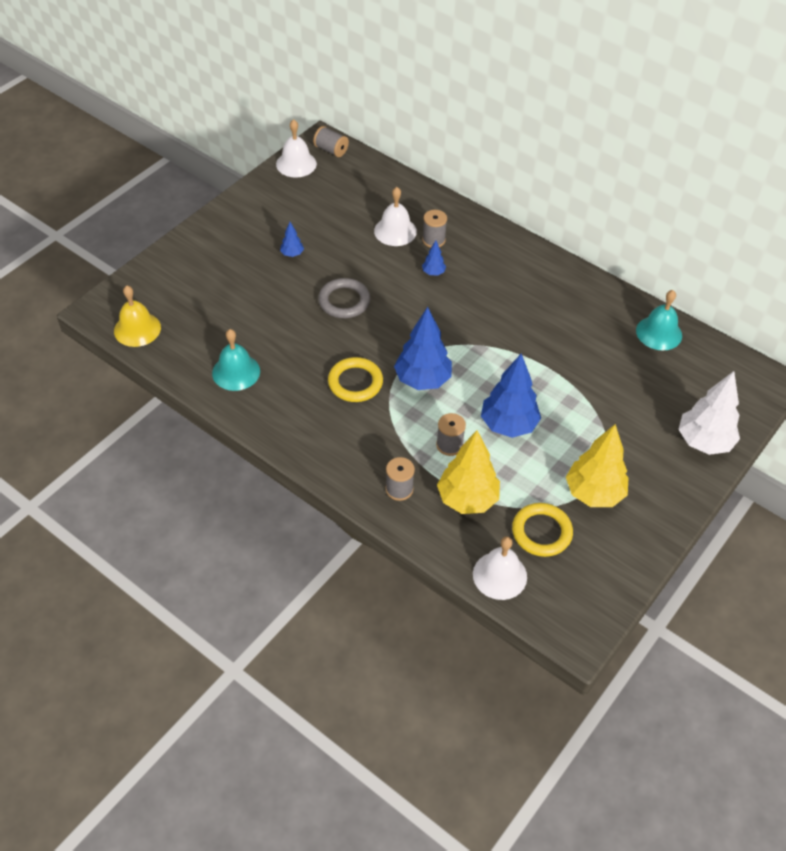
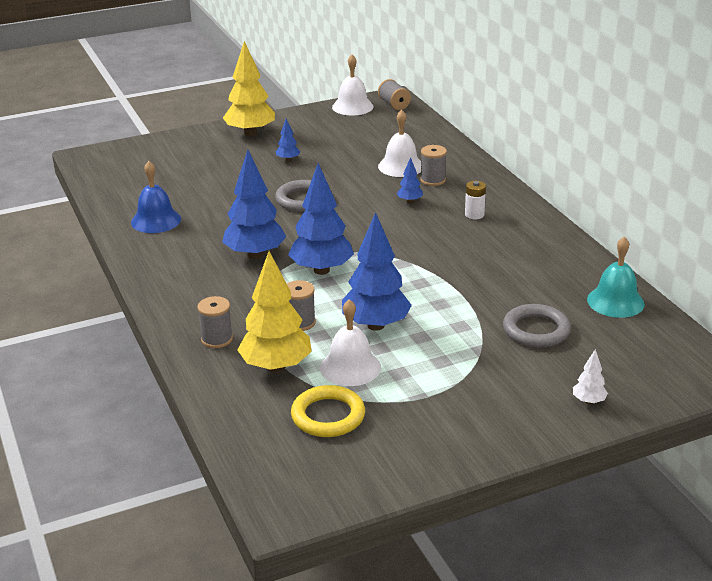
camera: 30 degrees right, 20 degrees down
yellow bell [114,285,161,347] -> none
turquoise bell [212,329,260,391] -> blue bell [131,161,181,233]
yellow ring [328,357,383,402] -> blue tree [222,150,286,259]
white bell [473,536,527,600] -> white bell moved to [320,299,381,386]
yellow tree [566,424,628,507] -> yellow tree moved to [223,41,275,136]
white tree [678,371,740,455] -> white tree [573,349,608,404], size x0.45
none -> white battery [465,181,486,219]
none -> grey ring [503,304,571,348]

